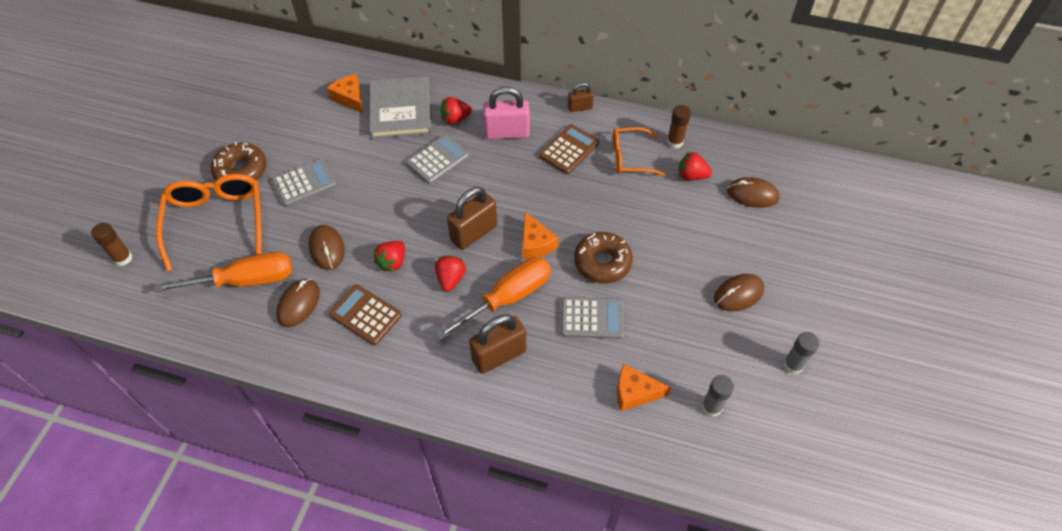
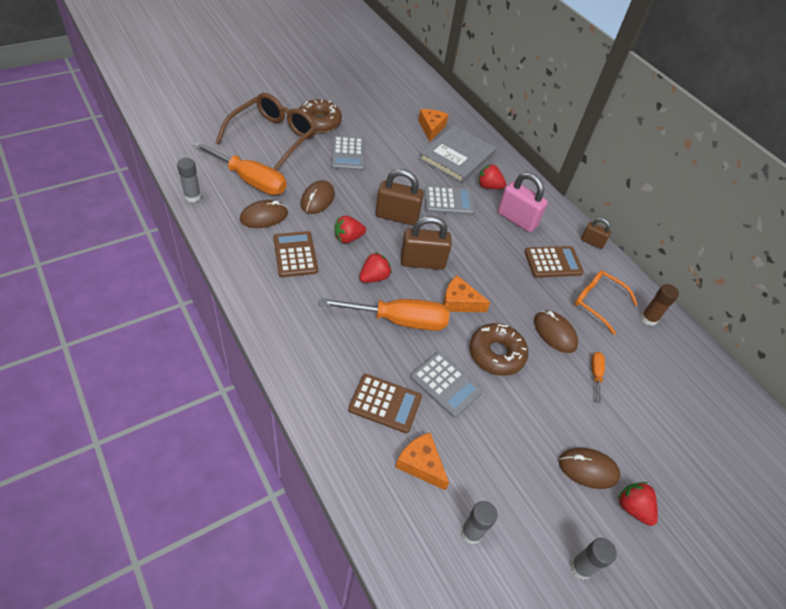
camera: 35 degrees right, 5 degrees down
brown glue stick [91,223,133,266] -> none
orange glasses [156,174,262,271] -> brown glasses [216,93,317,171]
grey calculator [272,159,337,207] -> grey calculator turned 75 degrees clockwise [331,136,365,171]
brown padlock [469,314,526,374] -> brown padlock moved to [376,169,424,225]
orange cheese [522,212,559,259] -> orange cheese turned 90 degrees clockwise [443,275,490,312]
red strawberry [679,151,712,180] -> red strawberry moved to [617,482,658,526]
brown mouse [727,177,780,208] -> brown mouse moved to [534,311,578,353]
none -> grey glue stick [177,158,201,203]
none -> brown calculator [348,374,422,433]
none -> orange screwdriver [591,352,605,404]

